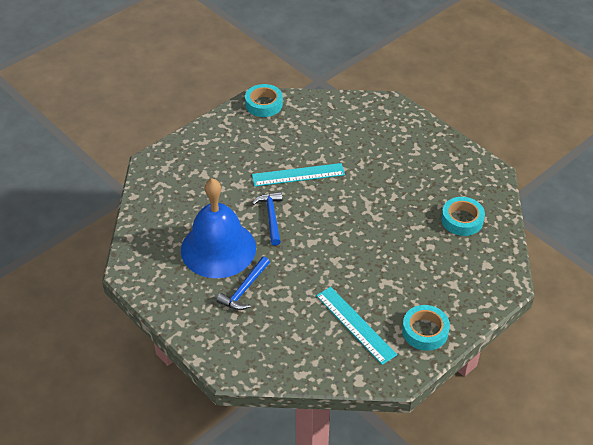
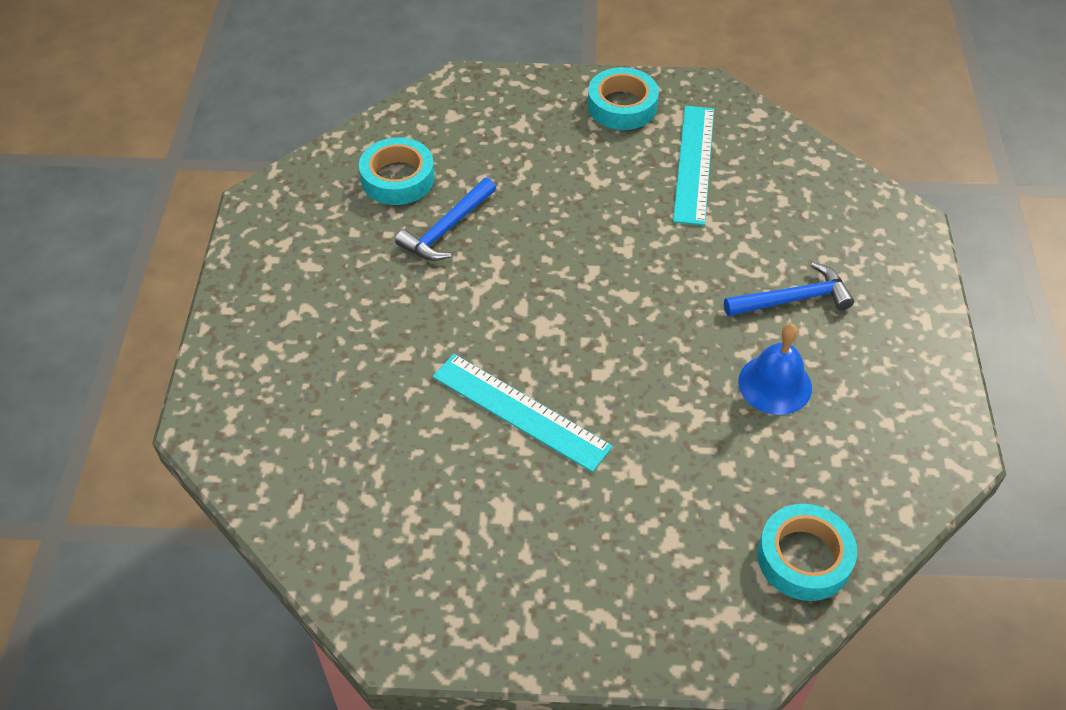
camera: 135 degrees left, 5 degrees up
blue bell [181,178,256,278] -> blue bell [738,324,812,415], size x0.50
turquoise tape [245,84,283,117] -> turquoise tape moved to [758,504,857,601]
blue hammer [252,192,282,246] -> blue hammer moved to [395,178,496,261]

